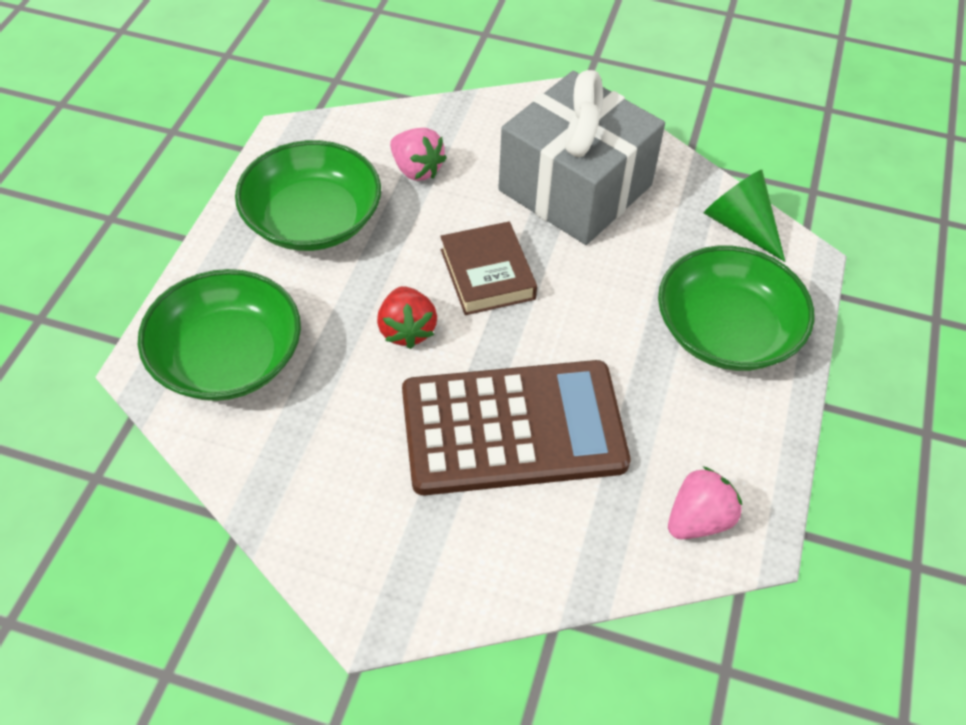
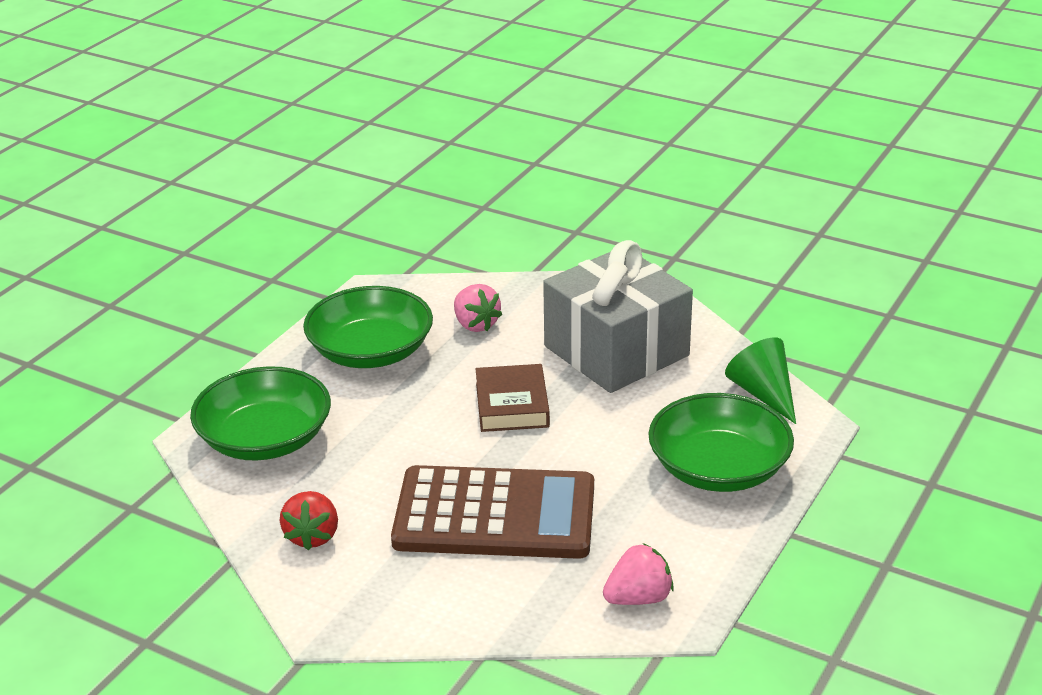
camera: 15 degrees right, 20 degrees down
red strawberry [377,286,437,349] -> red strawberry moved to [280,491,338,550]

